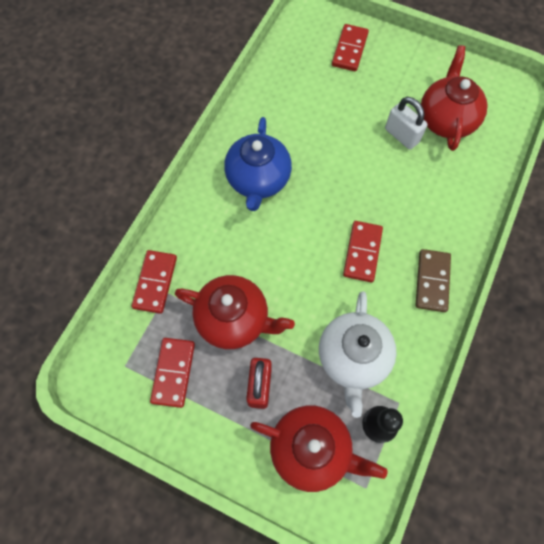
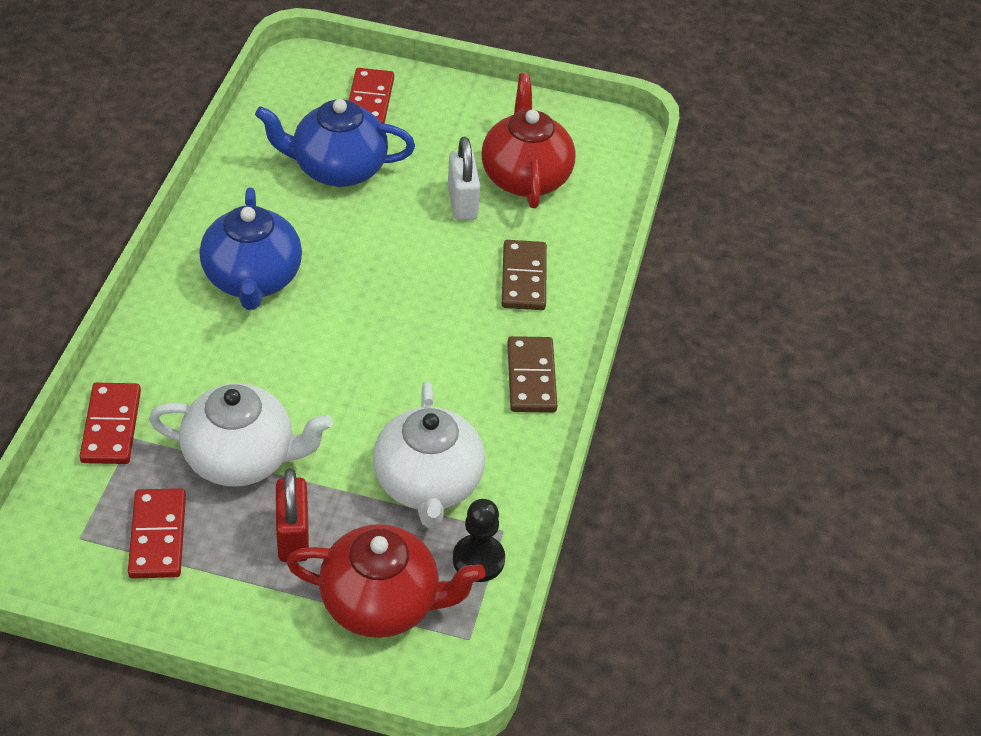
camera: 15 degrees left, 20 degrees down
red teapot [175,275,295,349] -> white teapot [149,383,333,487]
red domino [343,221,383,282] -> none
white padlock [385,97,428,150] -> white padlock turned 45 degrees clockwise [448,137,480,221]
none -> blue teapot [255,99,415,187]
none -> brown domino [502,240,547,310]

